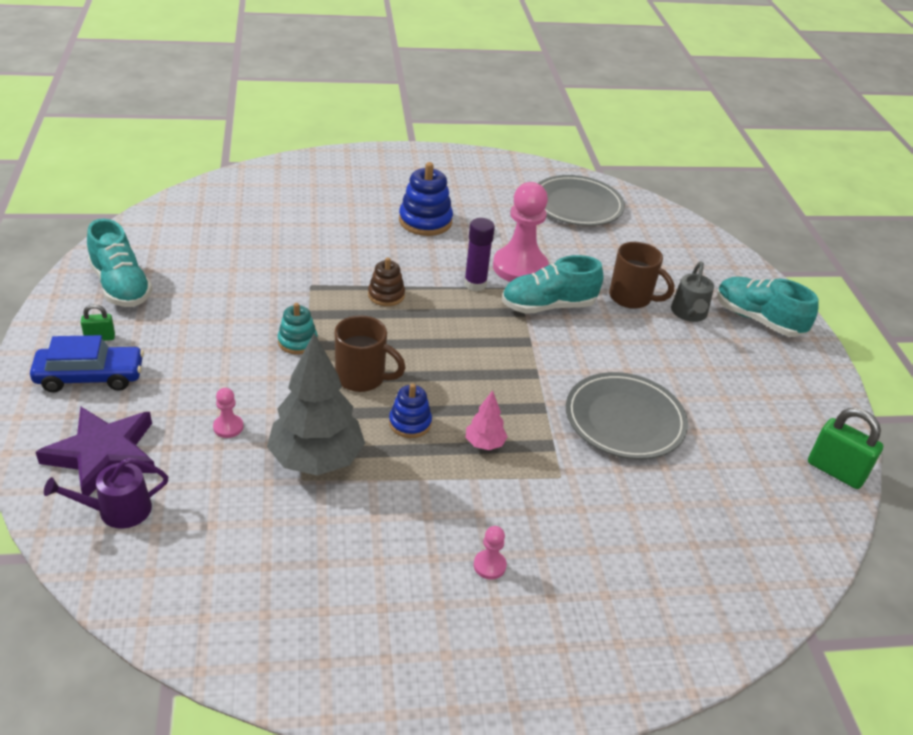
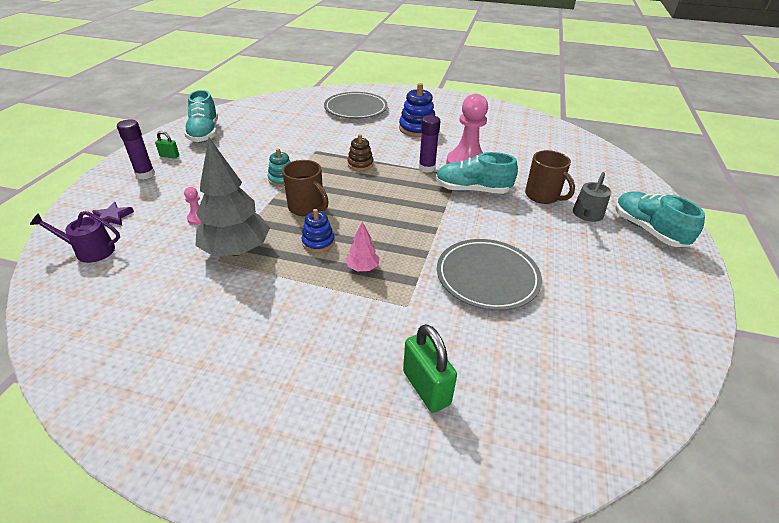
camera: 25 degrees right, 0 degrees up
blue car [30,335,144,392] -> purple glue stick [117,119,155,180]
purple star [36,407,156,496] -> purple star [92,202,134,225], size x0.48
pink pawn [474,526,507,579] -> none
grey plate [538,175,625,226] -> grey plate moved to [324,92,388,119]
green padlock [808,408,884,489] -> green padlock moved to [403,324,457,413]

